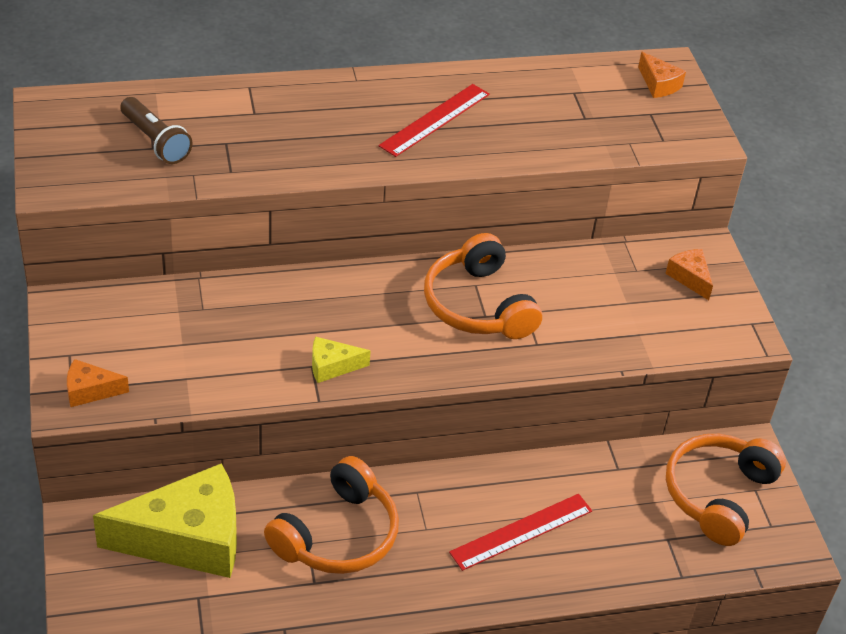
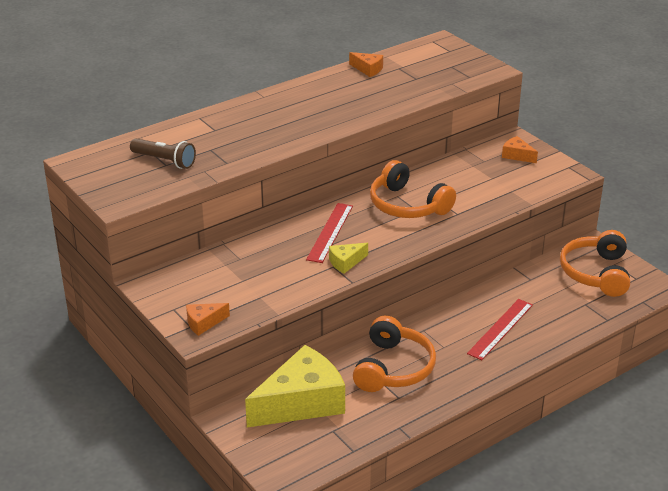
camera: 20 degrees left, 10 degrees down
red ruler [378,84,490,157] -> red ruler moved to [306,203,353,263]
orange cheese [638,52,686,98] -> orange cheese moved to [349,52,383,77]

